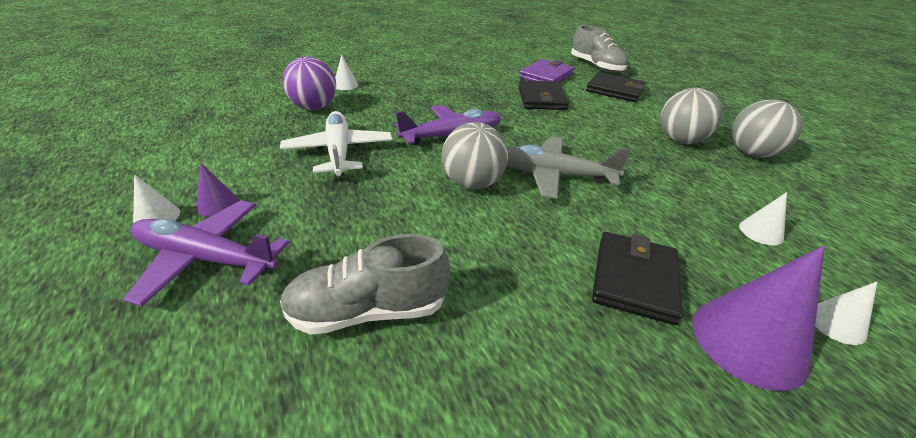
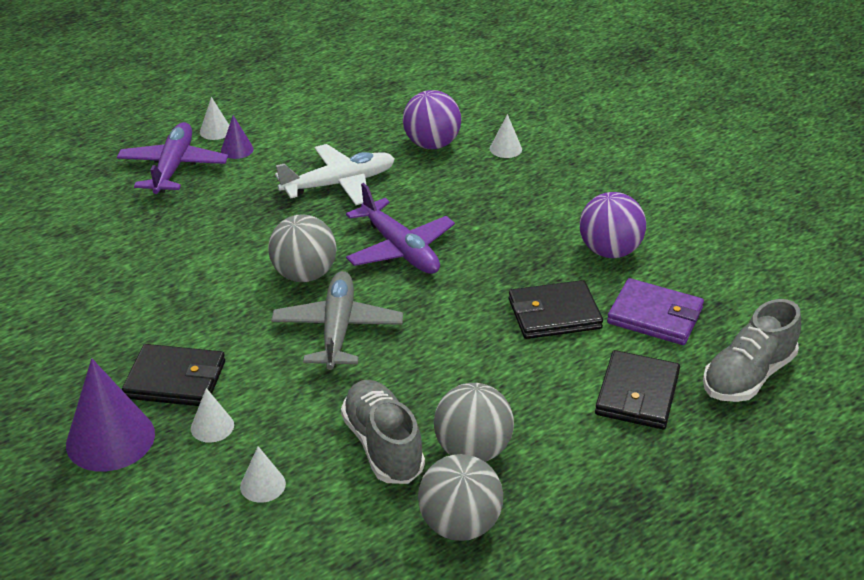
camera: 80 degrees right, 0 degrees up
grey shoe [280,234,450,335] -> grey shoe moved to [341,380,425,484]
white cone [815,282,877,345] -> white cone moved to [191,388,234,443]
none -> purple ball [580,192,646,258]

